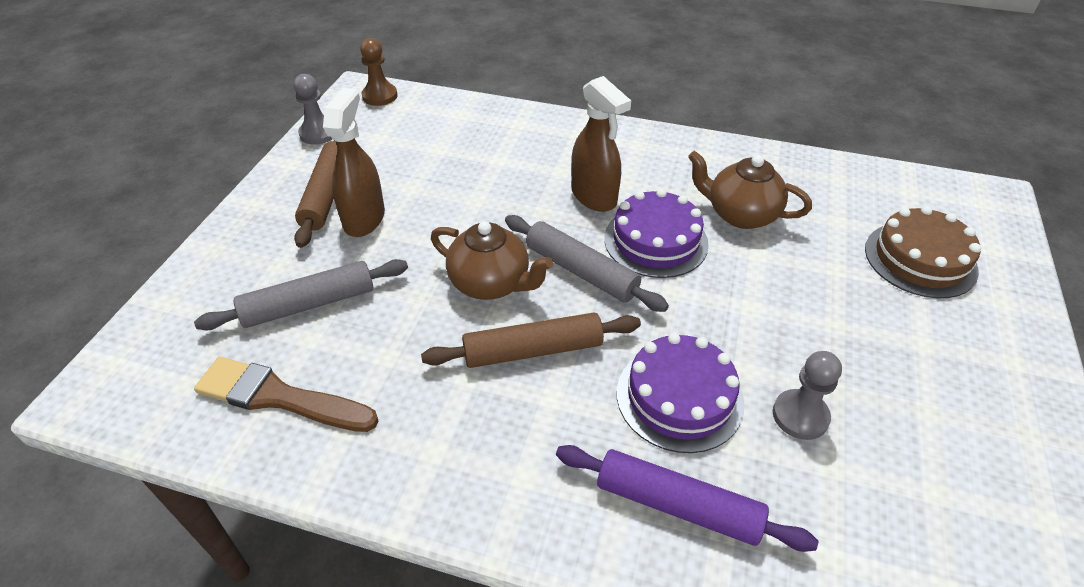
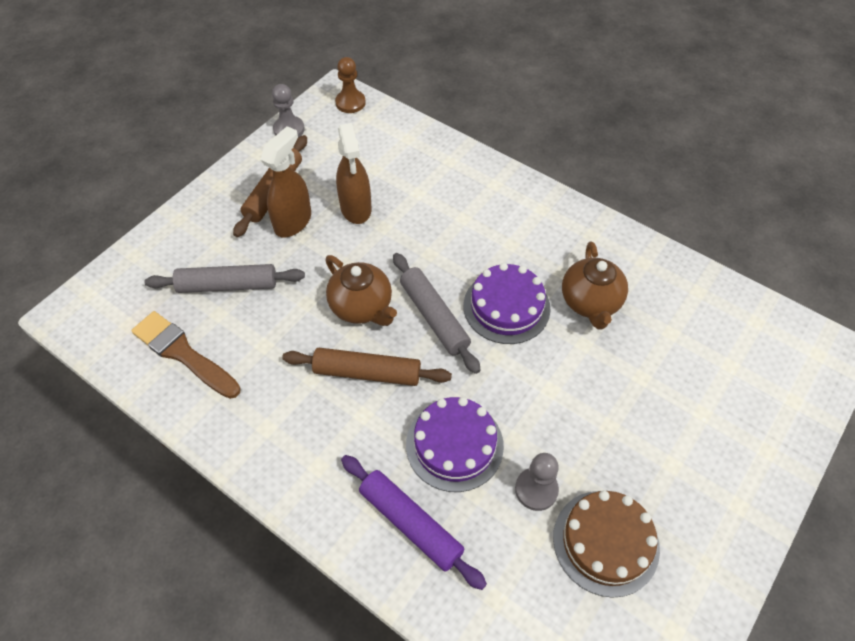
camera: 20 degrees right, 10 degrees up
brown spray bottle [571,76,631,212] -> brown spray bottle moved to [336,123,372,224]
brown teapot [688,151,812,229] -> brown teapot turned 135 degrees counterclockwise [562,241,628,330]
brown cake [865,206,981,298] -> brown cake moved to [553,490,660,598]

